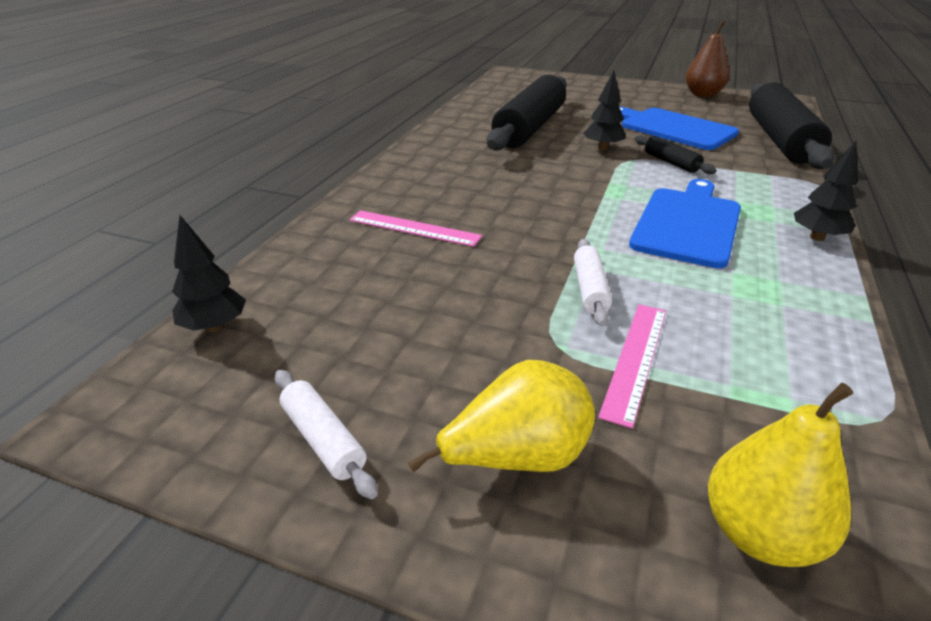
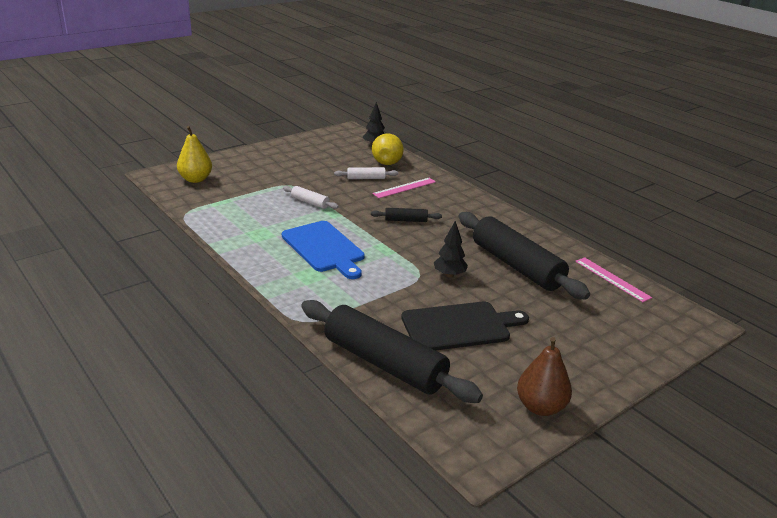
camera: 120 degrees right, 5 degrees down
white rolling pin [275,370,378,499] -> white rolling pin moved to [334,167,398,179]
yellow pear [408,360,595,472] -> yellow pear moved to [372,133,404,165]
pink ruler [598,304,666,428] -> pink ruler moved to [575,257,652,302]
blue cutting board [619,106,739,150] -> black cutting board [401,302,529,351]
black rolling pin [635,135,717,174] -> black rolling pin moved to [371,208,442,222]
black tree [794,141,858,241] -> none

